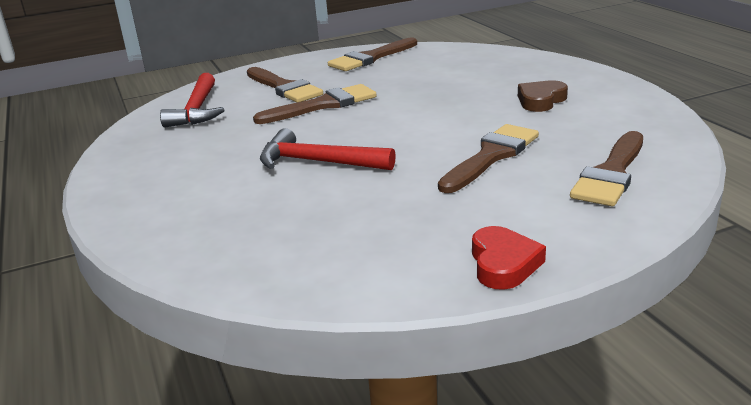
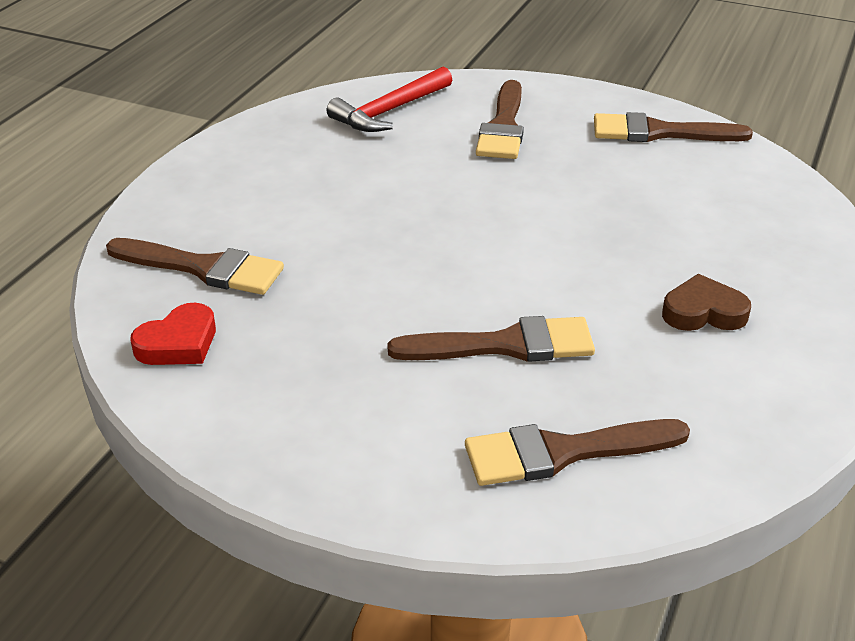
camera: 45 degrees right, 10 degrees up
brown brush [253,84,377,124] -> brown brush moved to [106,238,284,295]
red hammer [260,128,396,170] -> none
red heart [472,226,546,290] -> red heart moved to [130,303,216,365]

